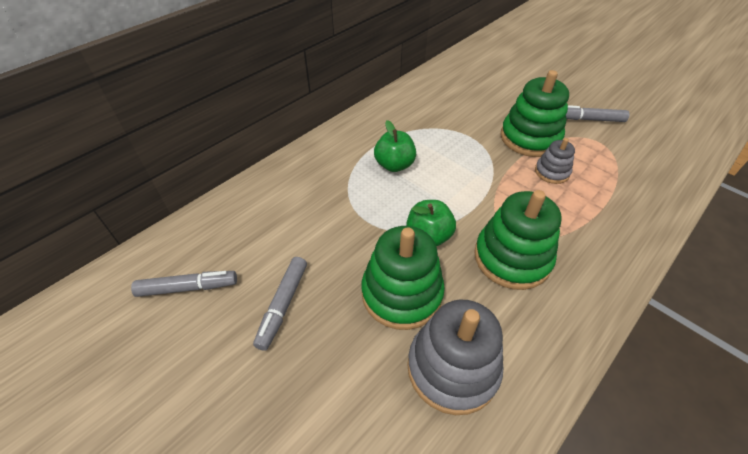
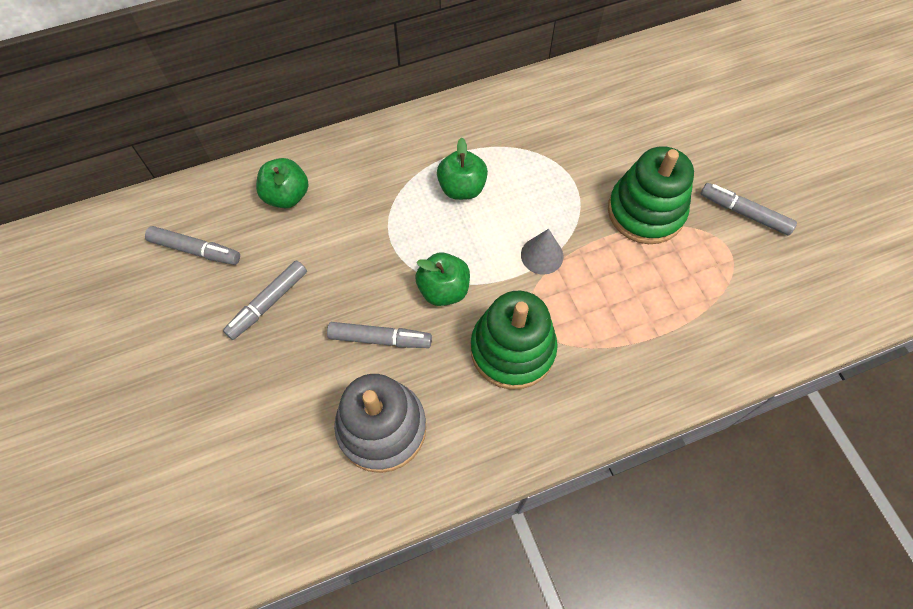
camera: 25 degrees right, 15 degrees up
green stacking toy [362,226,445,330] -> grey marker [327,322,432,348]
grey stacking toy [535,138,575,184] -> none
none -> green apple [256,158,309,208]
none -> grey cone [521,229,563,275]

